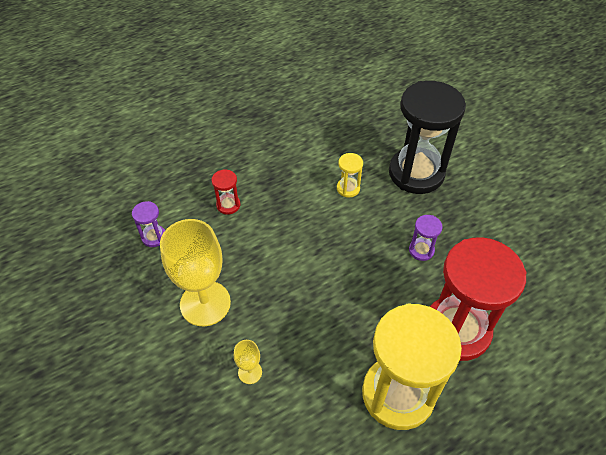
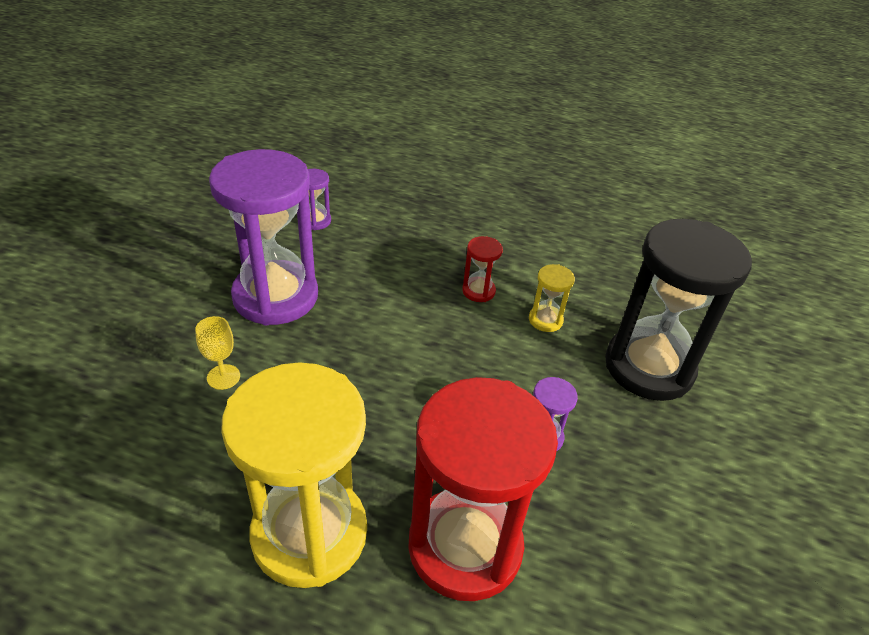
camera: 45 degrees right, 10 degrees down
yellow goblet [160,219,231,326] -> purple hourglass [209,149,318,326]
red hourglass [211,169,240,215] -> red hourglass moved to [462,236,503,302]

